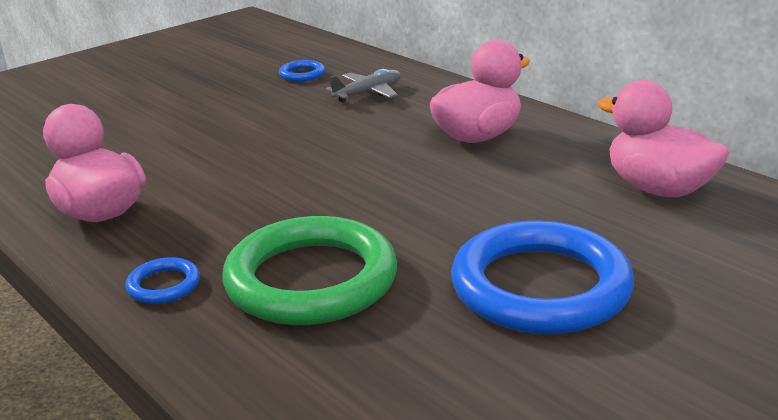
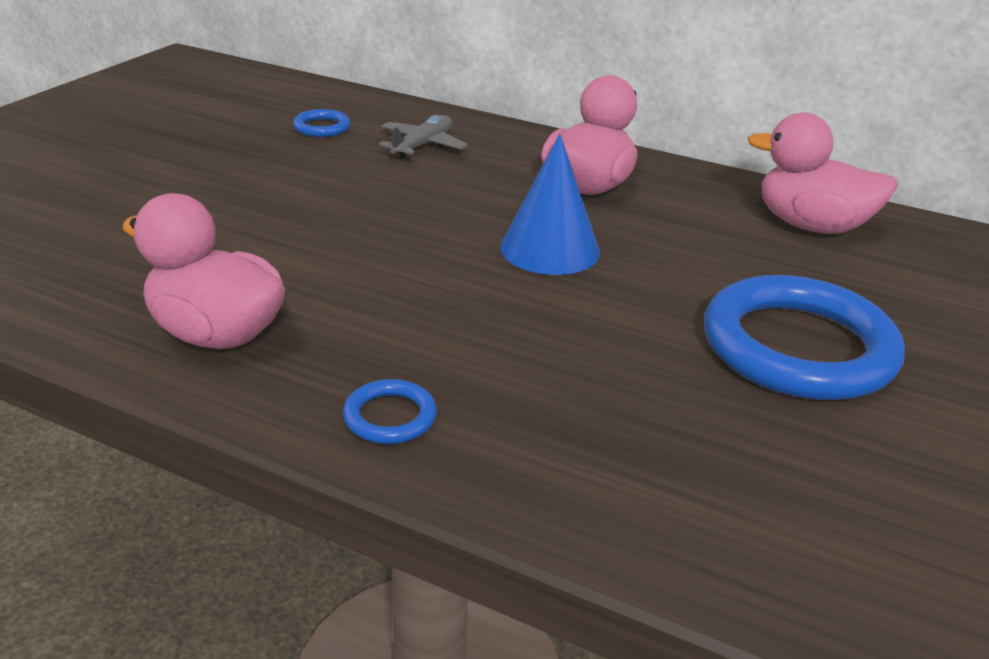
camera: 25 degrees left, 5 degrees up
green ring [222,216,397,325] -> none
none -> blue cone [500,134,600,275]

